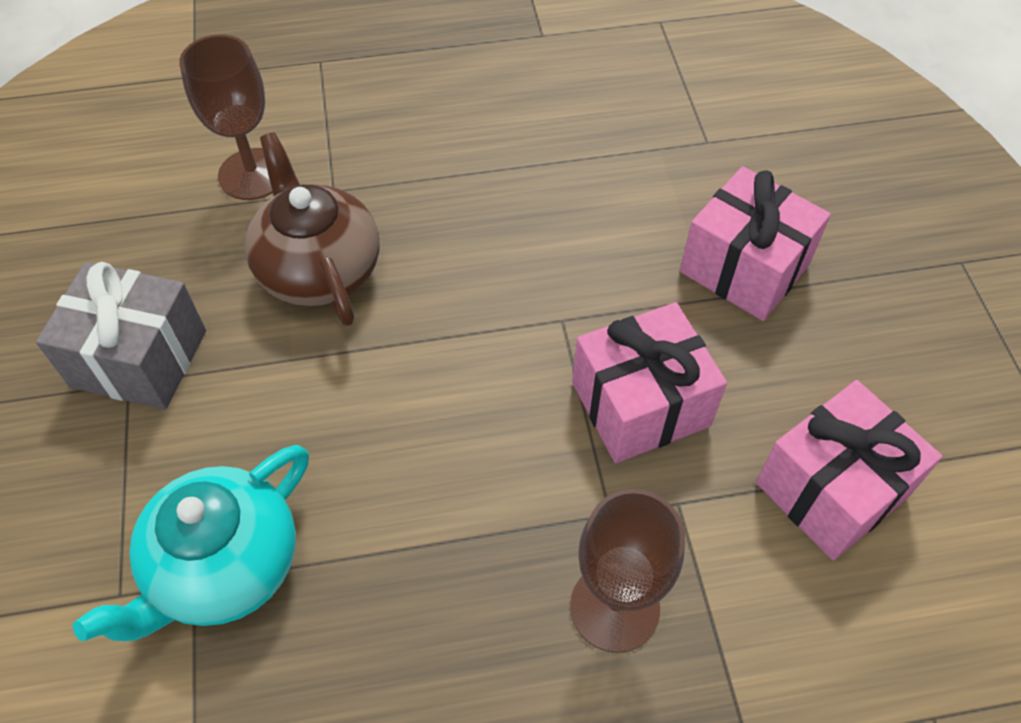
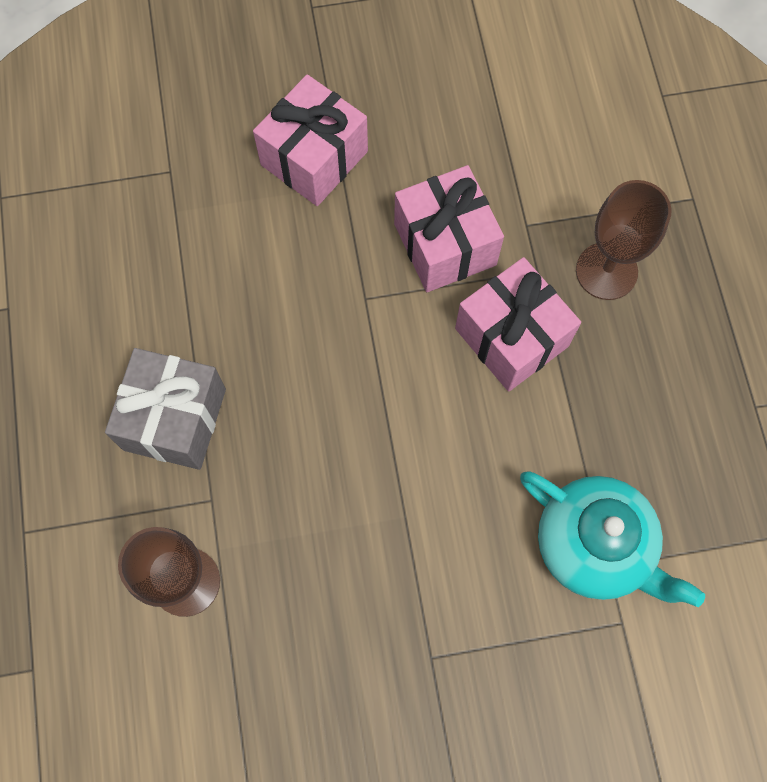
camera: 90 degrees left, 15 degrees up
grey gift [36,262,206,410] -> grey gift moved to [105,348,226,470]
brown teapot [245,132,380,326] -> none
pink gift [756,380,942,560] -> pink gift moved to [455,257,581,392]

